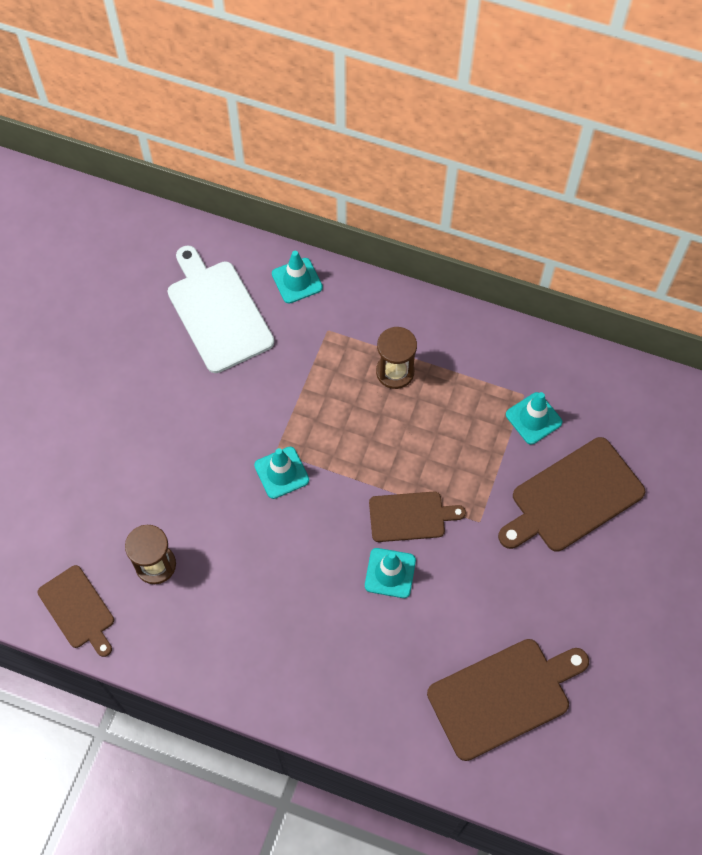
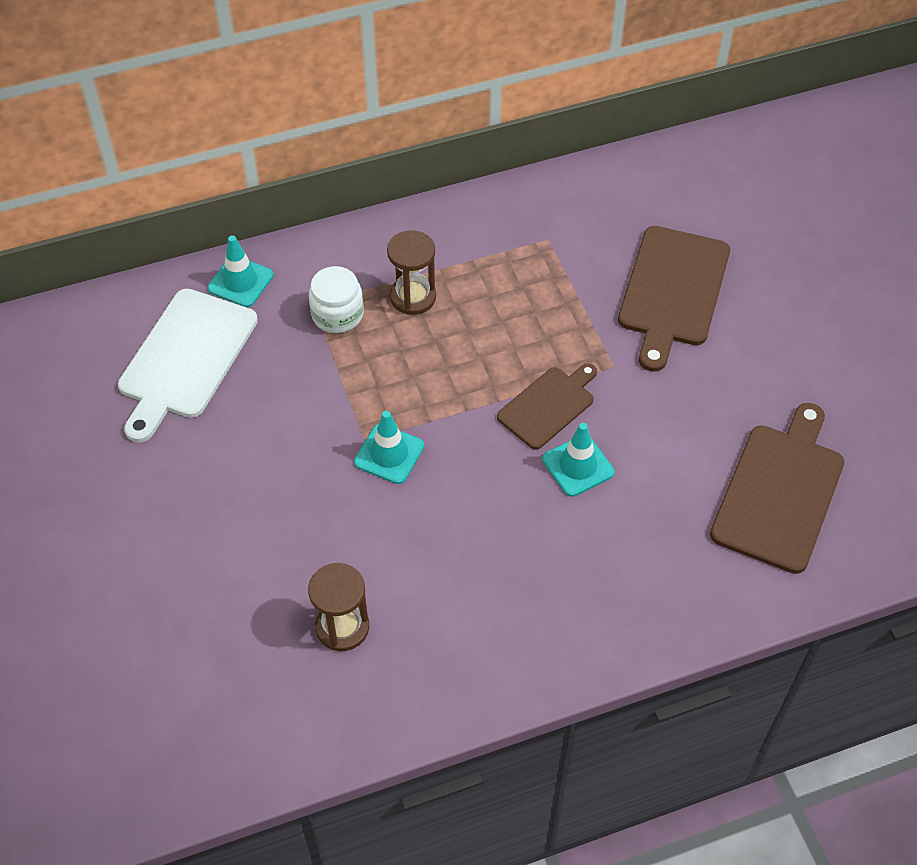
camera: 40 degrees left, 10 degrees down
brown cutting board [38,565,114,657] -> none
white cutting board [167,246,274,373] -> white cutting board turned 90 degrees counterclockwise [118,289,258,443]
turquoise traffic cone [506,392,563,444] -> none
none -> white jar [309,266,364,333]

